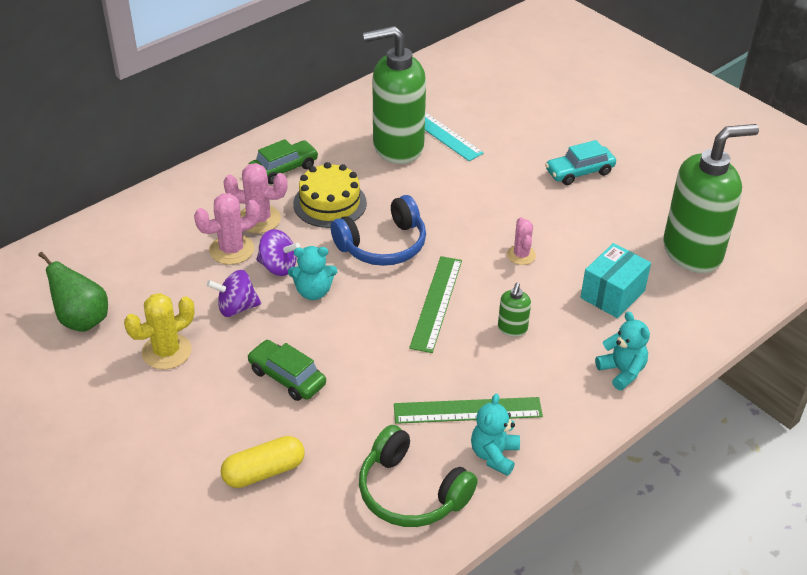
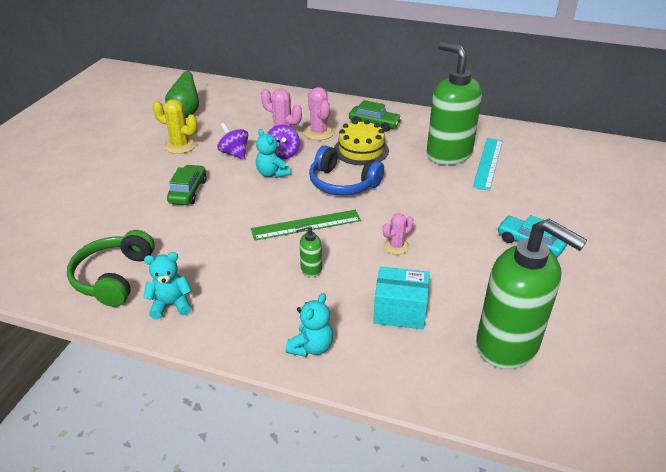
camera: 60 degrees right, 5 degrees down
yellow capsule [221,436,305,488] -> none
green ruler [394,397,543,424] -> none

